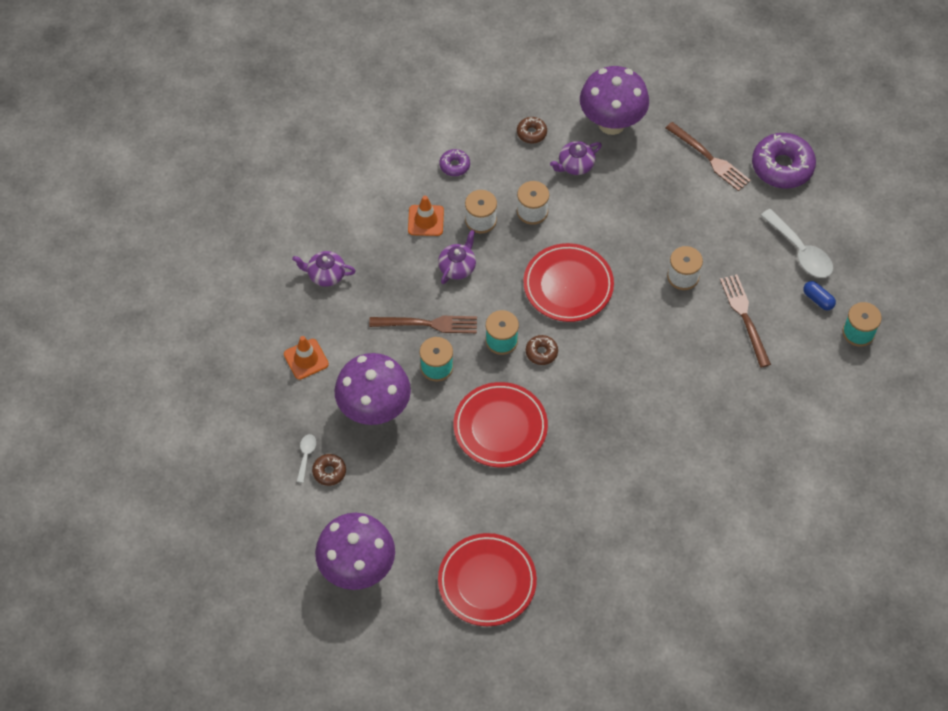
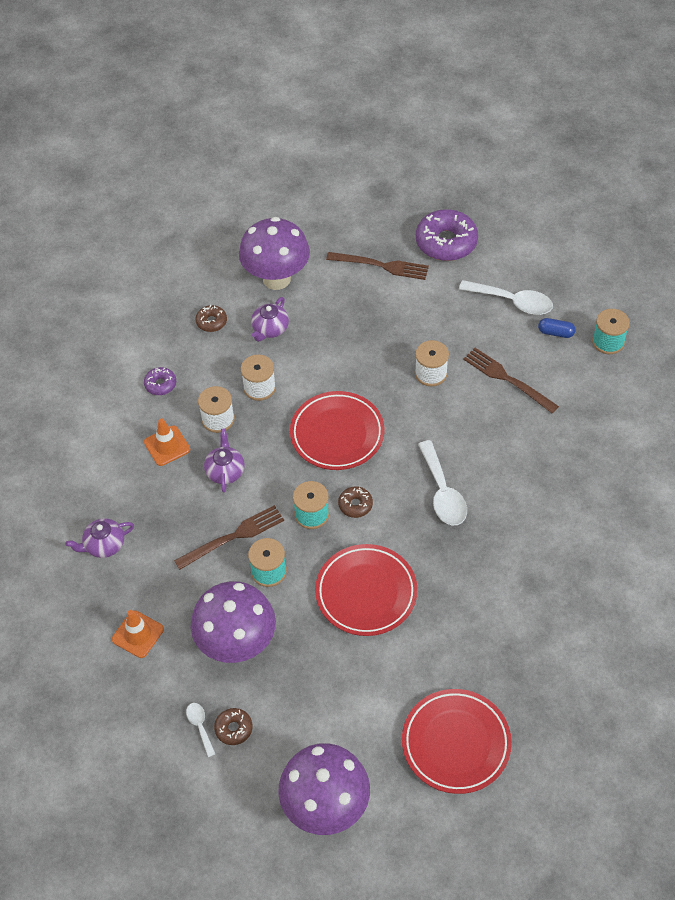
camera: 30 degrees left, 5 degrees down
none -> white spoon [418,440,467,525]

